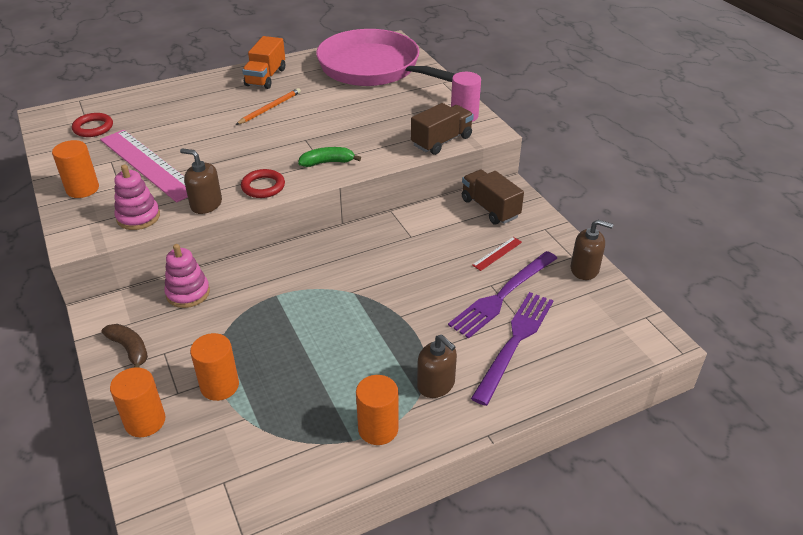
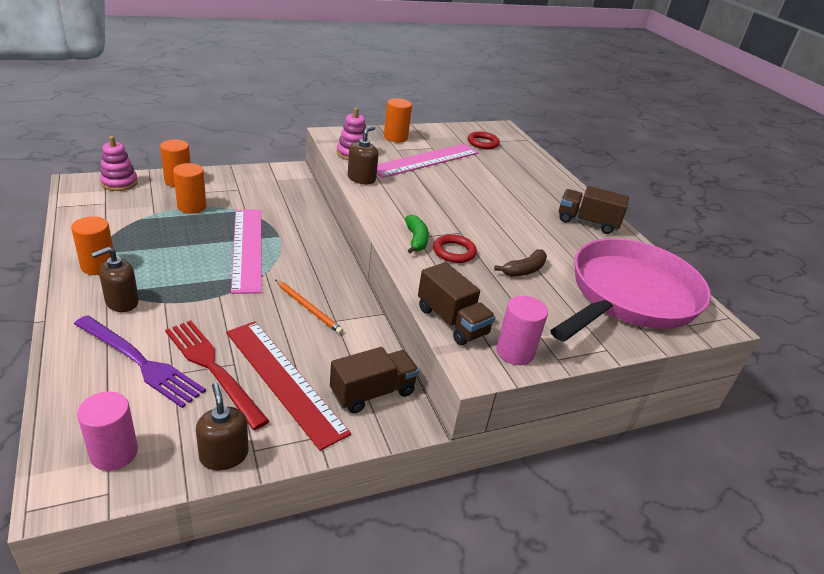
camera: 90 degrees right, 5 degrees down
brown banana [102,324,148,368] -> brown banana moved to [494,249,547,277]
pink stacking toy [164,244,210,308] -> pink stacking toy moved to [100,136,138,191]
orange pencil [236,88,301,125] -> orange pencil moved to [275,280,343,334]
red ring [241,169,285,198] -> red ring moved to [433,234,477,263]
orange truck [242,36,285,89] -> brown truck [559,186,629,234]
purple fork [448,251,557,339] -> red fork [165,320,269,430]
red ruler [472,237,522,271] -> red ruler [226,321,351,451], size x2.48
brown soap dispenser [571,220,613,280] -> brown soap dispenser turned 135 degrees clockwise [196,383,249,470]
none -> pink cylinder [77,391,138,471]
none -> pink ruler [231,209,262,294]

